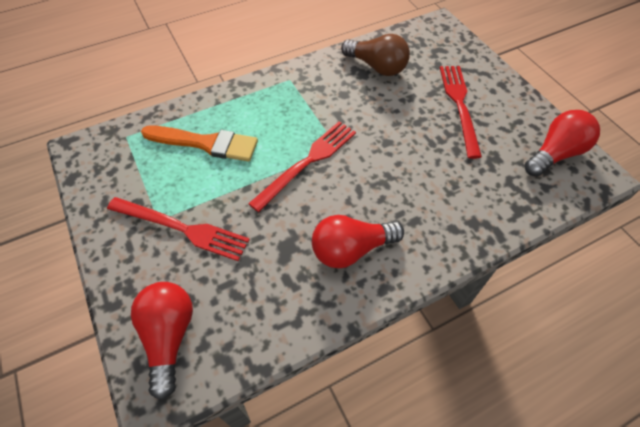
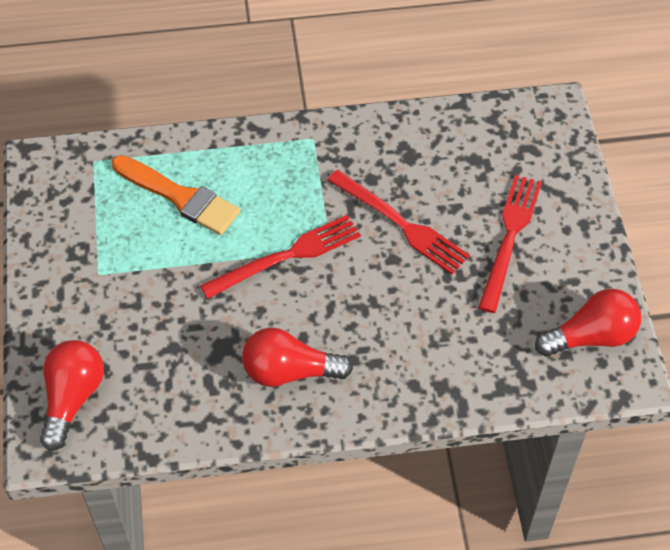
camera: 20 degrees right, 0 degrees up
red fork [107,197,250,261] -> red fork moved to [327,170,470,274]
brown light bulb [341,34,410,76] -> none

